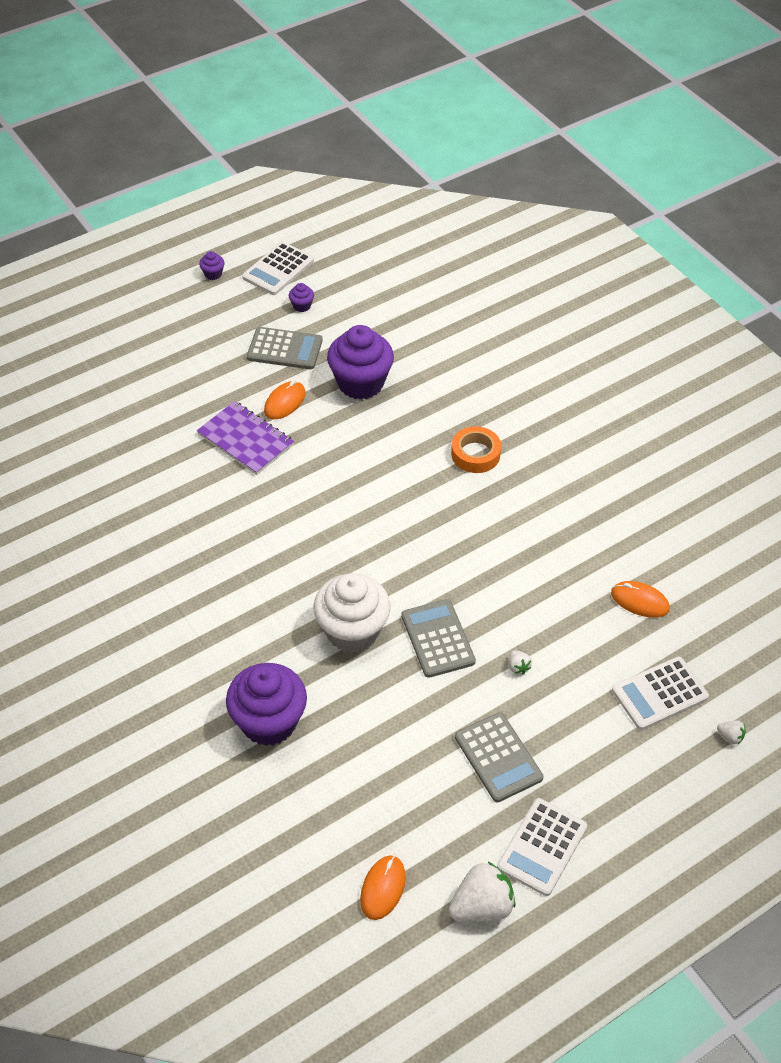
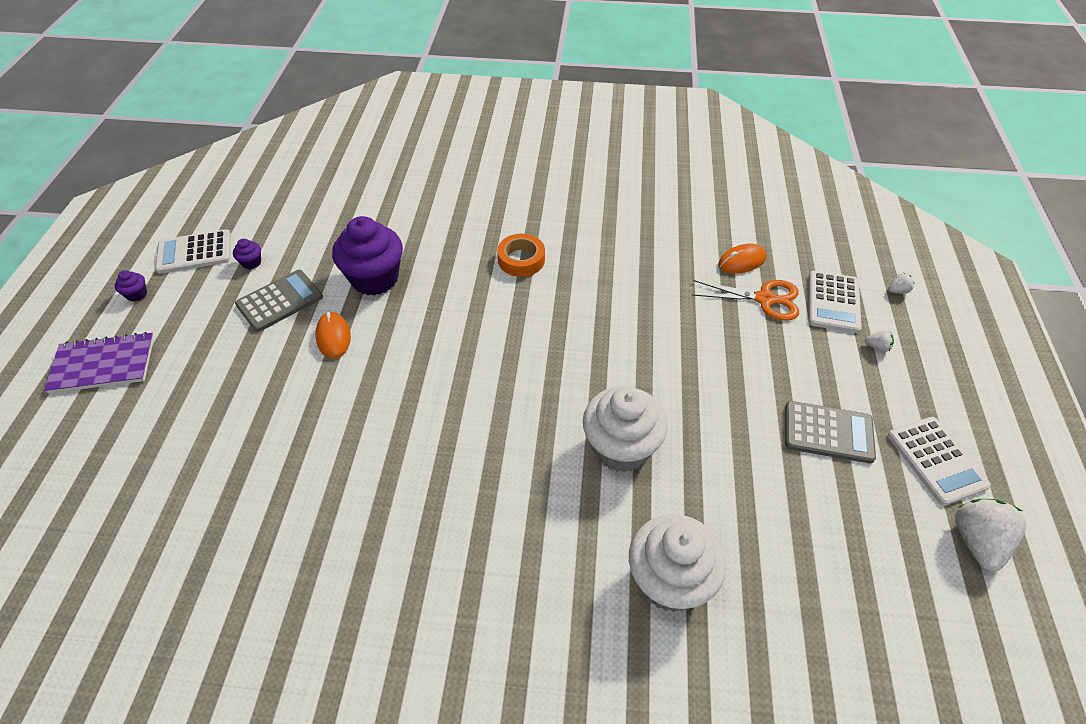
camera: 50 degrees left, 0 degrees up
purple notebook [197,401,294,475] -> purple notebook moved to [44,332,154,393]
purple cupcake [226,663,307,746] -> white cupcake [629,514,726,612]
white calculator [242,242,314,295] -> white calculator turned 90 degrees clockwise [155,229,231,274]
orange mouse [360,856,406,920] -> none
grey calculator [401,599,476,678] -> none
white strawberry [509,650,532,675] -> white strawberry moved to [865,330,894,352]
none -> orange scissors [692,280,799,321]

